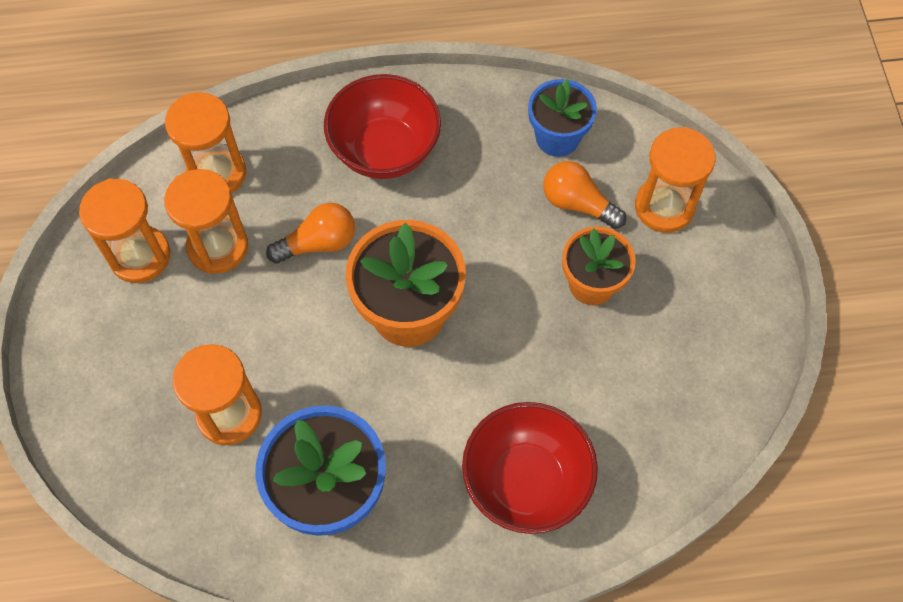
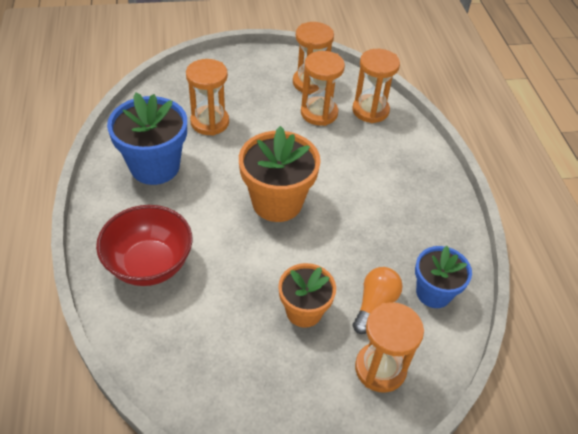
camera: 85 degrees right, 15 degrees down
orange light bulb [266,203,355,264] -> none
red bowl [324,74,441,179] -> none

